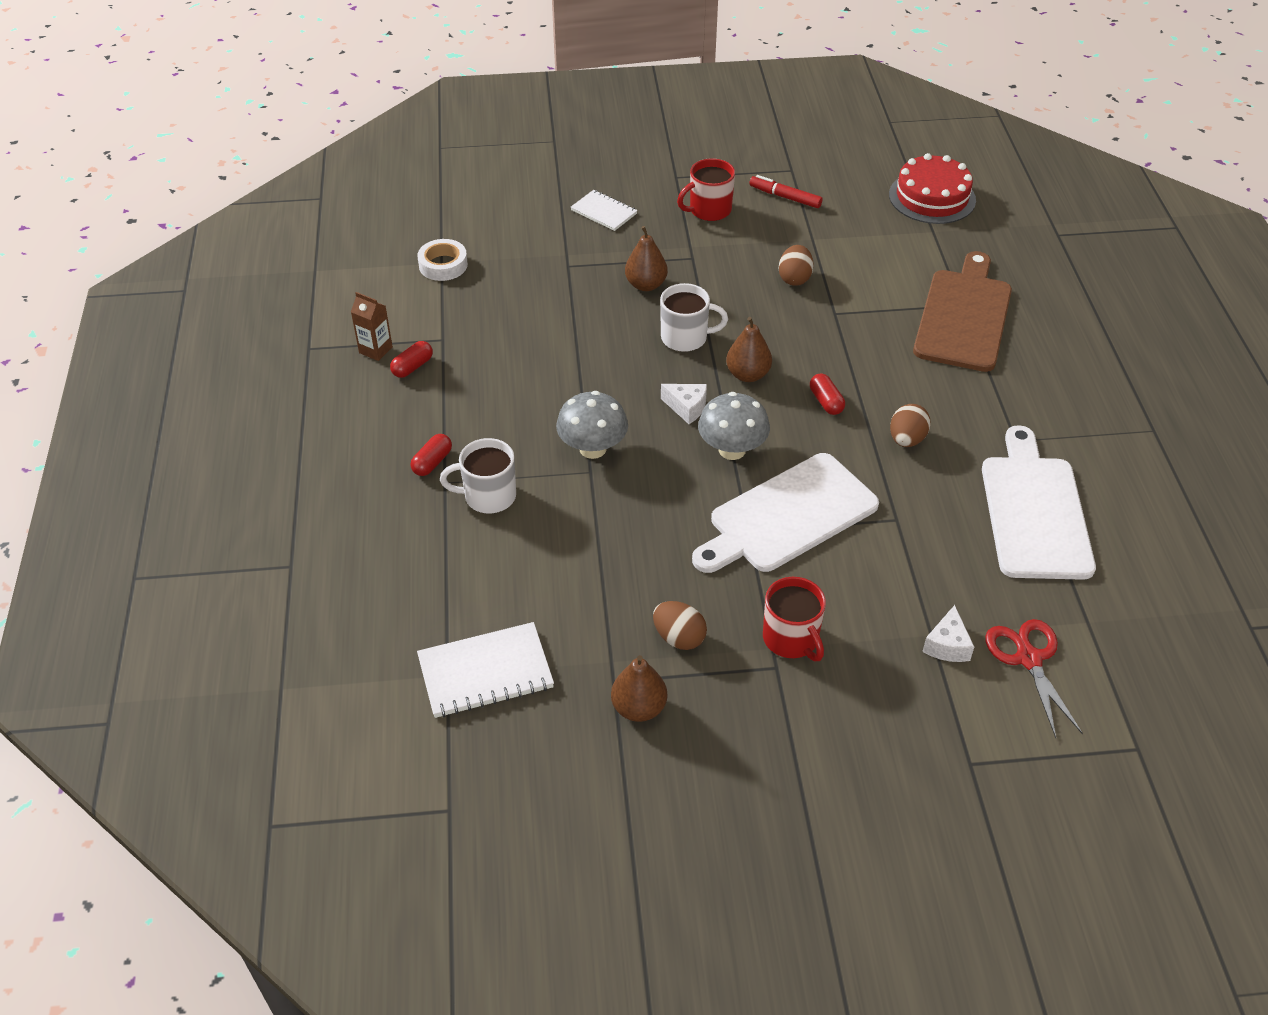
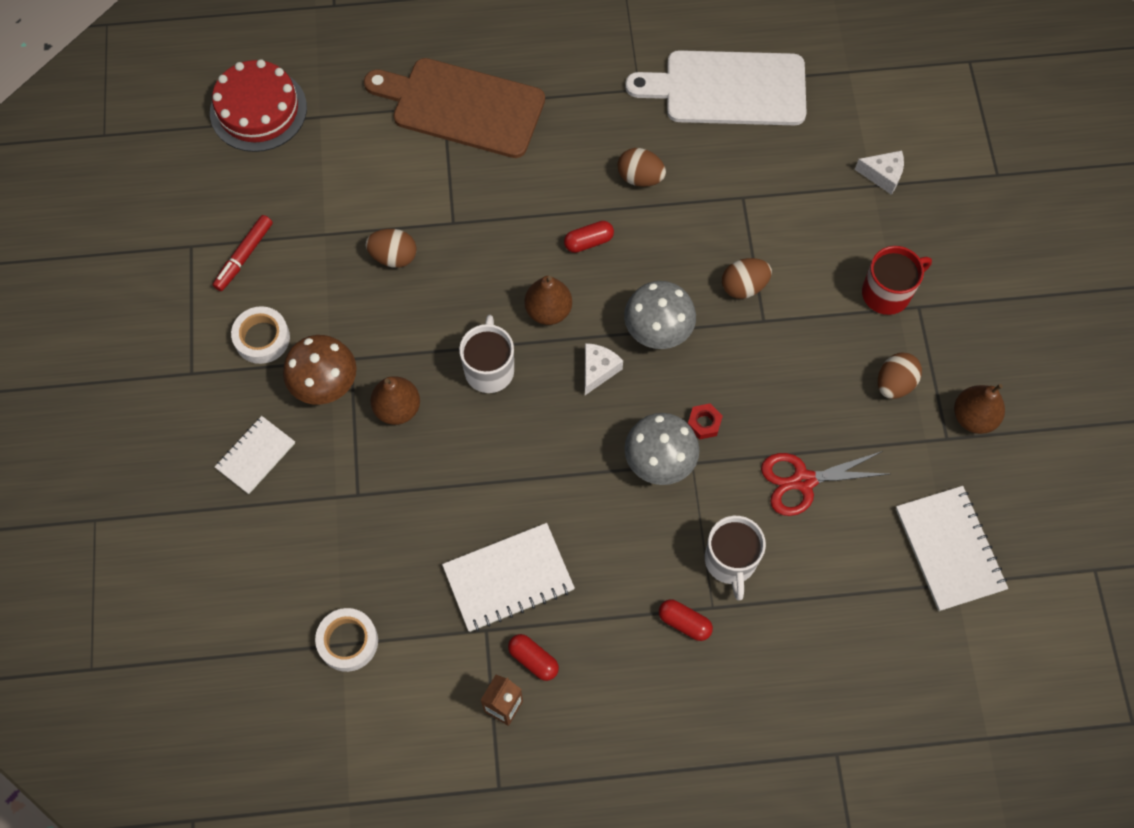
camera: 90 degrees left, 20 degrees up
red mug [677,158,735,221] -> white tape [231,306,290,364]
white cutting board [692,453,879,573] -> brown egg [722,258,772,299]
red scissors [985,619,1083,738] -> red scissors moved to [761,451,889,516]
none -> brown mushroom [283,335,356,405]
none -> white notebook [442,523,575,632]
none -> red nut [688,403,723,440]

